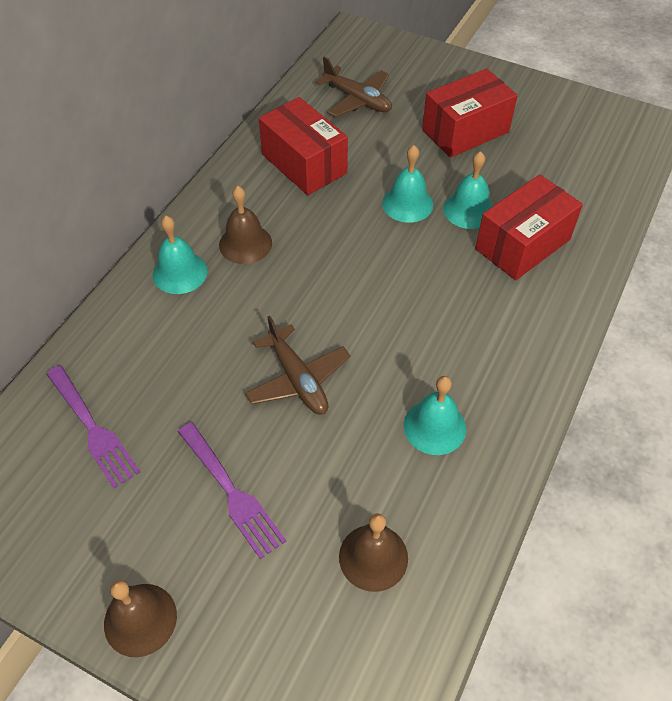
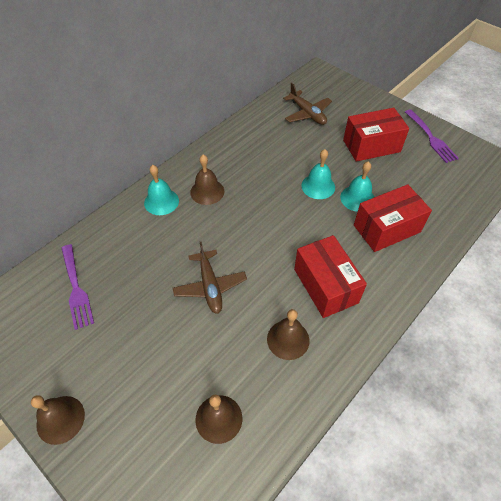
camera: 15 degrees right, 0 degrees up
purple fork [178,422,286,559] -> purple fork moved to [405,109,459,163]
red box [259,97,348,195] -> red box moved to [294,235,367,318]
turquoise bell [404,376,466,455] -> brown bell [267,309,309,360]

